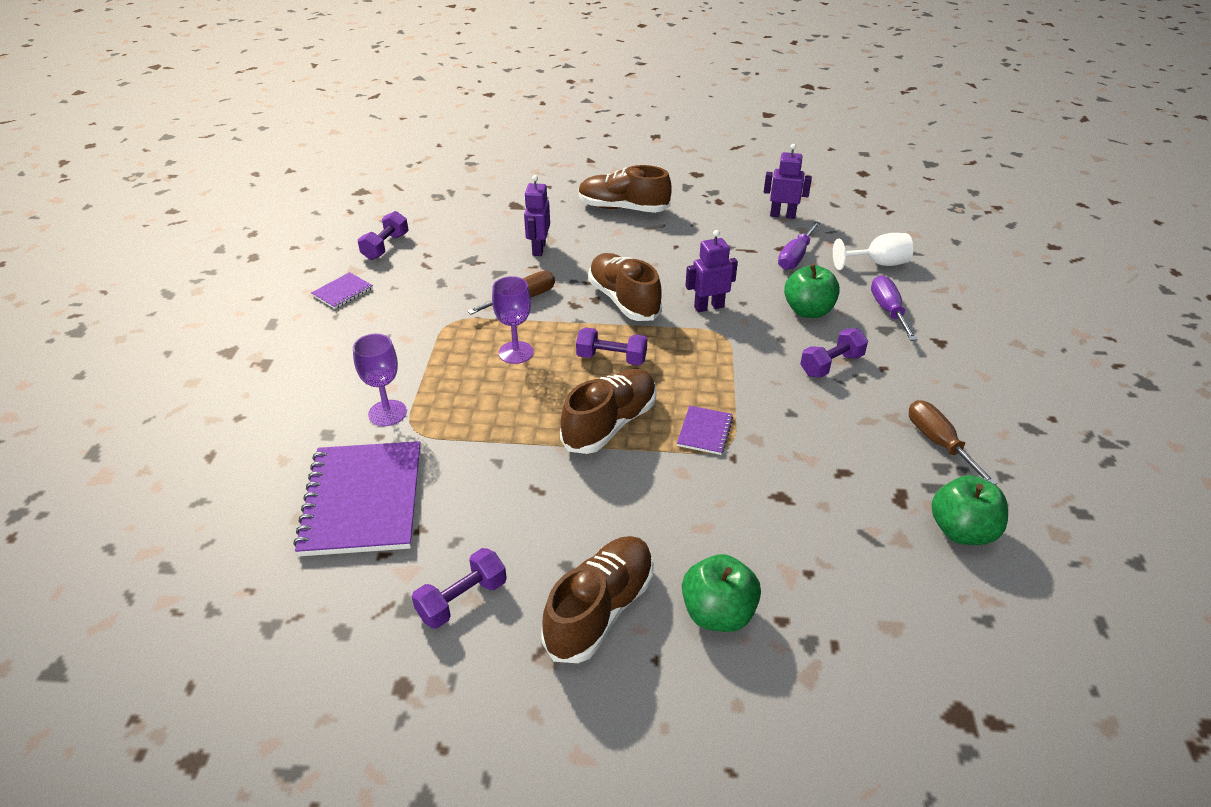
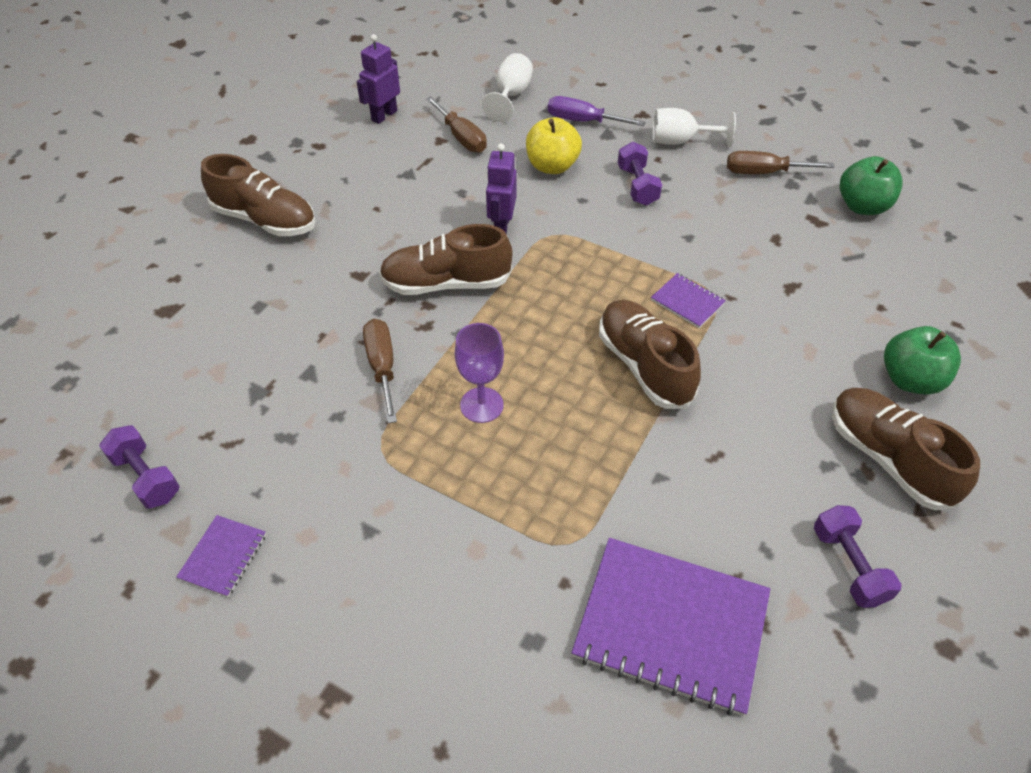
camera: 65 degrees left, 10 degrees up
purple notebook [311,272,373,309] -> purple notebook turned 45 degrees clockwise [176,515,266,597]
purple goblet [353,333,407,426] -> none
purple robot [524,175,550,256] -> none
purple dumbbell [576,327,647,365] -> none
brown shoe [579,165,672,213] -> brown shoe turned 105 degrees counterclockwise [201,154,316,236]
purple screwdriver [778,221,820,270] -> brown screwdriver [426,97,487,153]
green apple [784,264,840,318] -> yellow apple [526,117,582,174]
none -> white goblet [652,108,736,147]

